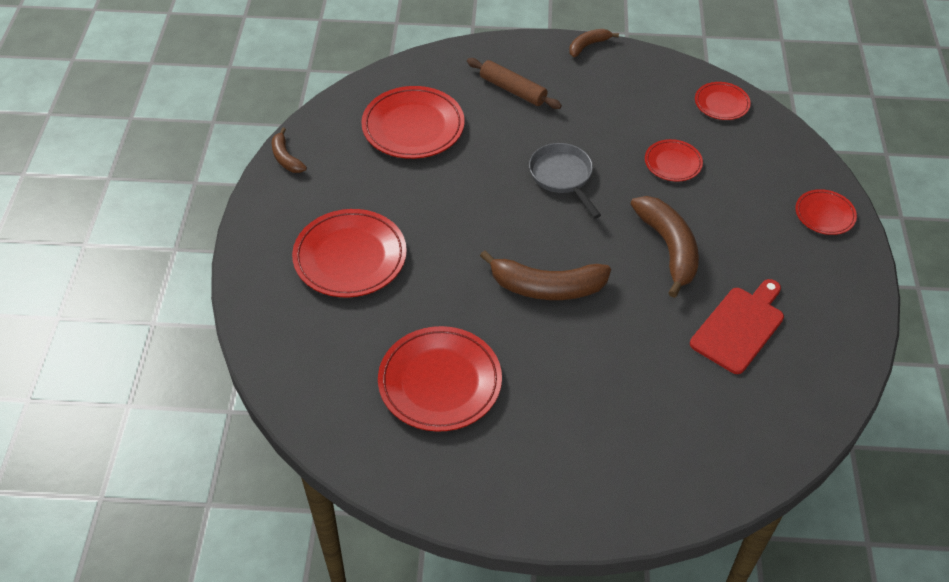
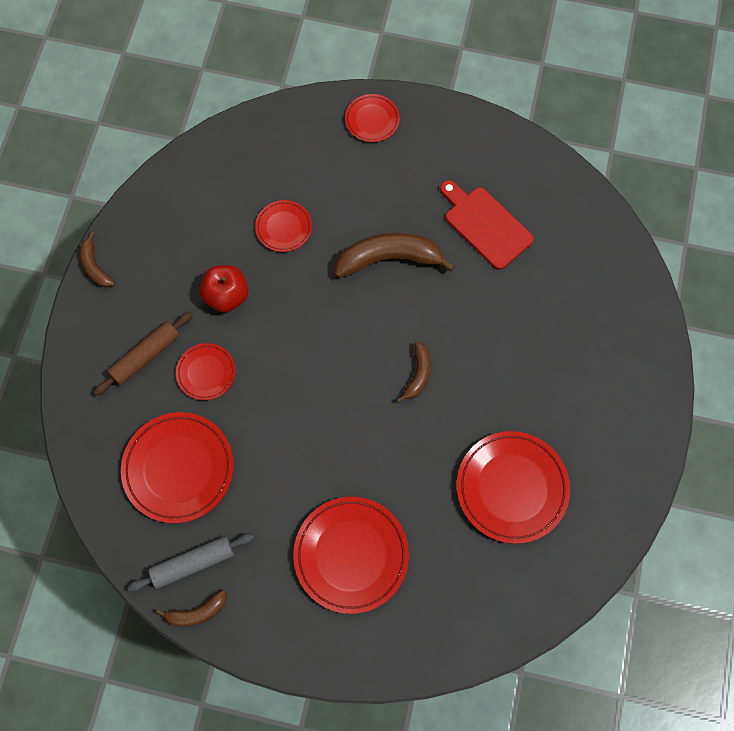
camera: 80 degrees left, 20 degrees up
brown banana [480,250,611,300] -> brown banana [396,342,431,403], size x0.54
grey pan [529,143,601,218] -> none
red plate [695,82,751,120] -> red plate moved to [176,343,236,400]
none -> grey rolling pin [128,533,254,592]
none -> red apple [199,265,248,313]

